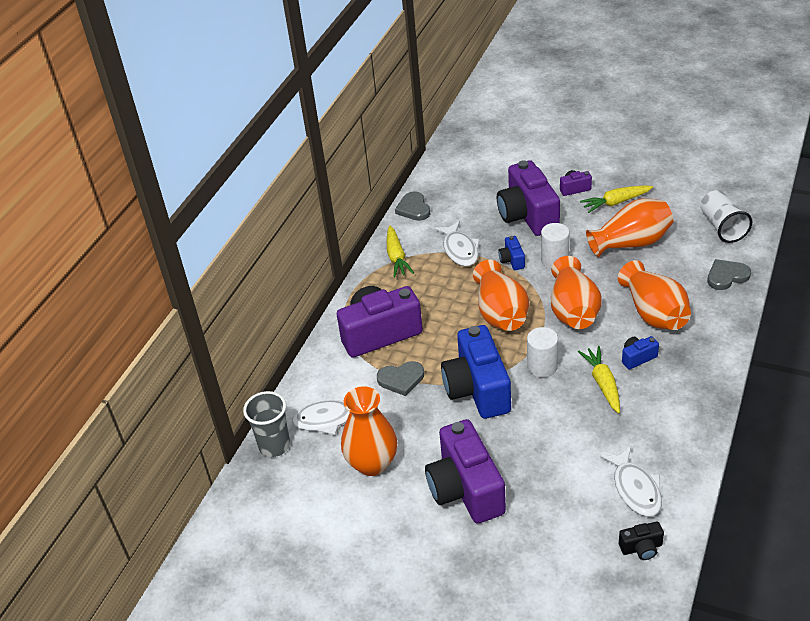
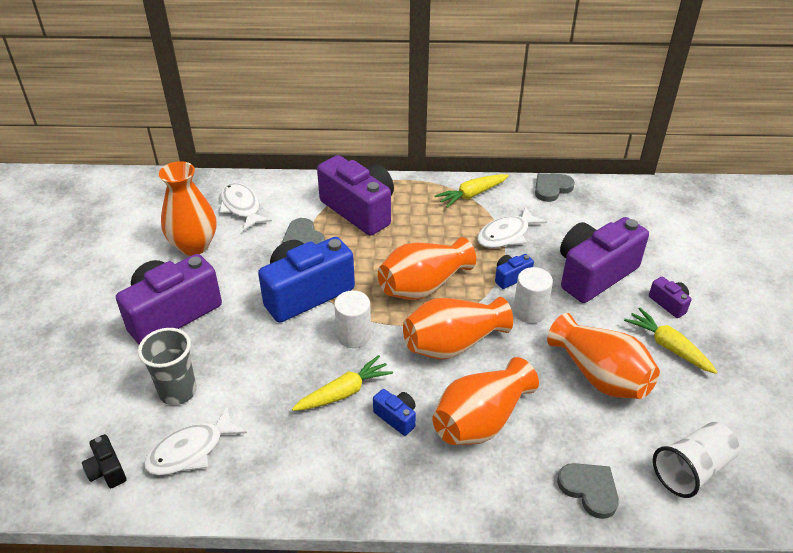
camera: 65 degrees right, 0 degrees up
grey cup [243,391,290,457] -> grey cup moved to [138,328,197,405]

